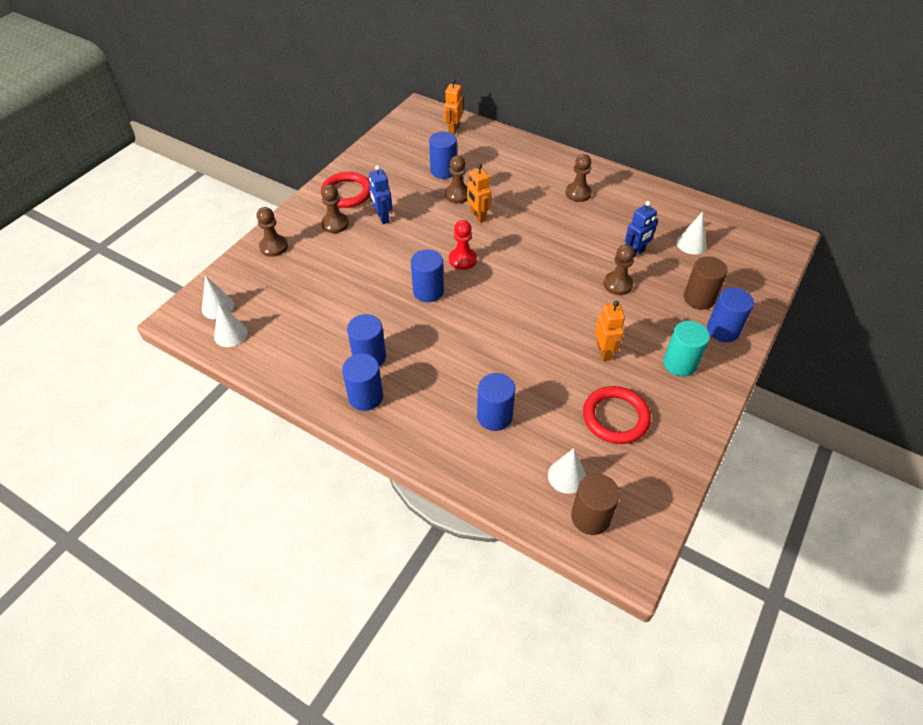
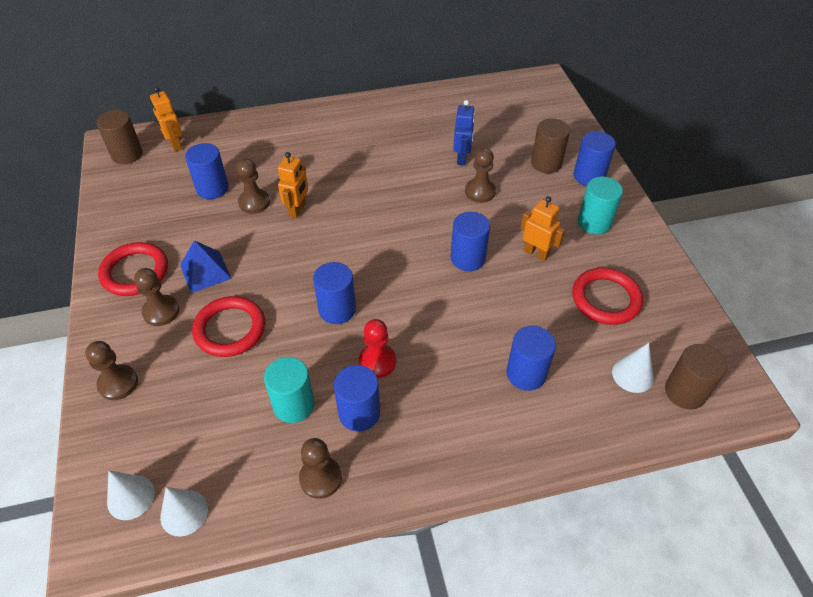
camera: 45 degrees left, 0 degrees up
blue cylinder [342,354,383,411] -> blue cylinder moved to [451,212,490,271]
blue robot [369,165,392,224] -> blue pyramid [180,240,231,293]
red pawn [449,220,477,270] -> red pawn moved to [359,319,396,378]
orange robot [467,164,491,223] -> orange robot turned 90 degrees counterclockwise [278,152,308,219]
brown pawn [565,154,592,202] -> brown pawn moved to [299,438,342,499]
white cone [676,212,707,254] -> none
none -> brown cylinder [96,110,143,164]
none -> red ring [192,296,265,357]
none -> turquoise cylinder [264,357,315,423]

